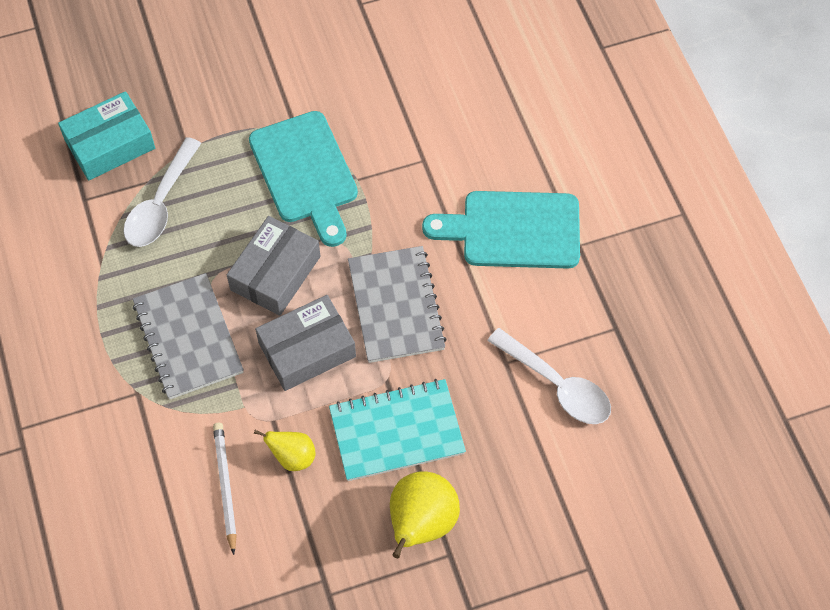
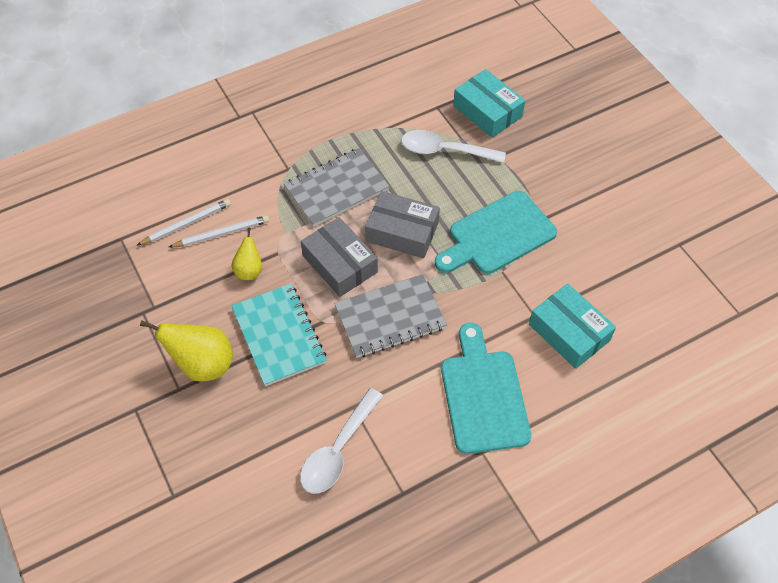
camera: 80 degrees right, 5 degrees down
none -> white pencil [136,199,231,246]
none -> turquoise box [529,284,616,369]

